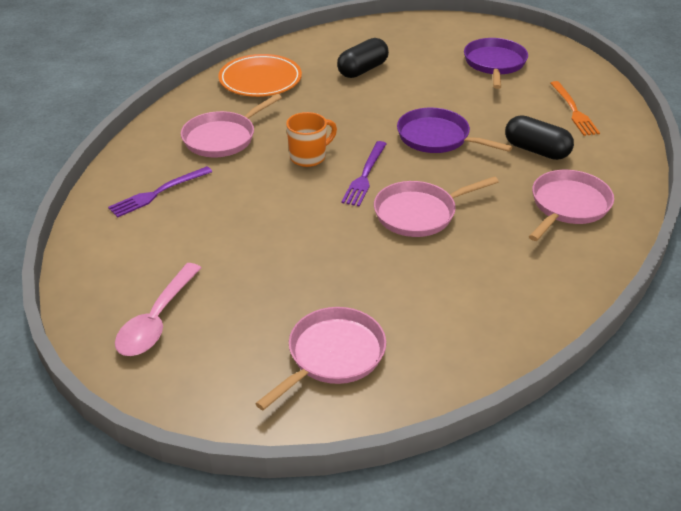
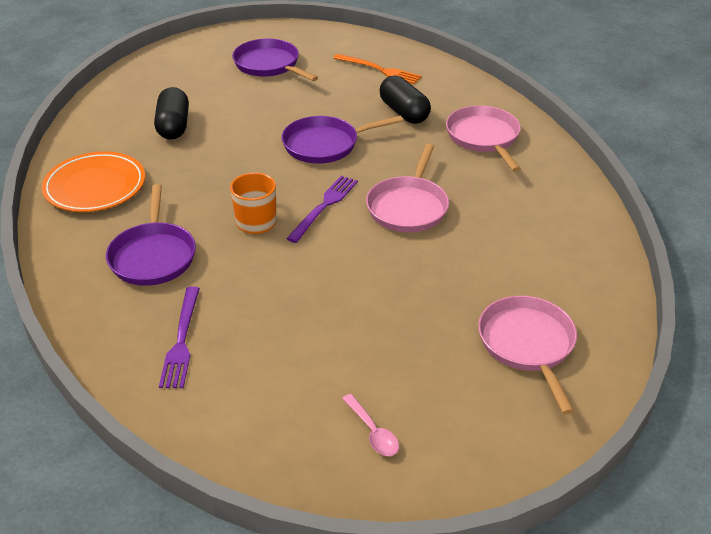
camera: 50 degrees left, 0 degrees up
pink spoon [115,263,201,356] -> pink spoon [342,394,399,456], size x0.55
pink pan [181,94,282,157] -> purple pan [106,184,196,286]
purple fork [341,141,387,207] -> purple fork turned 120 degrees counterclockwise [286,176,358,243]
black capsule [505,115,574,160] -> black capsule turned 75 degrees clockwise [379,76,431,124]

